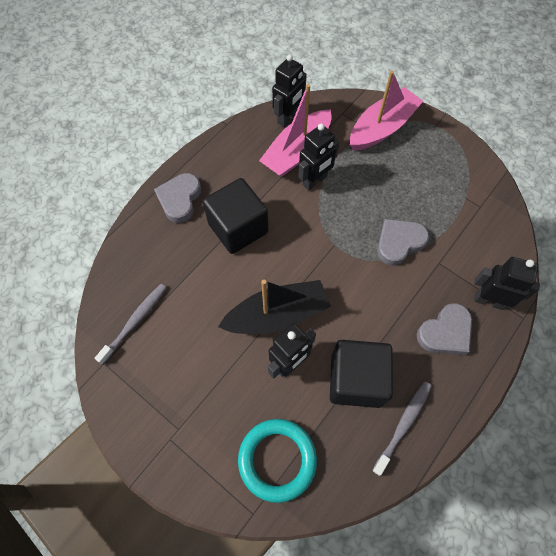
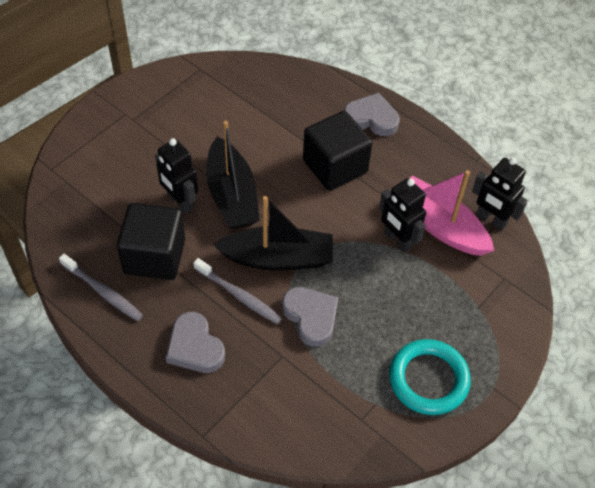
camera: 90 degrees right, 10 degrees down
grey toothbrush [94,284,166,364] -> grey toothbrush moved to [193,258,282,324]
turquoise ring [238,419,317,503] -> turquoise ring moved to [389,339,471,415]
pink boat [350,71,423,151] -> none
black robot [474,257,540,310] -> none
none -> black boat [213,196,333,270]

